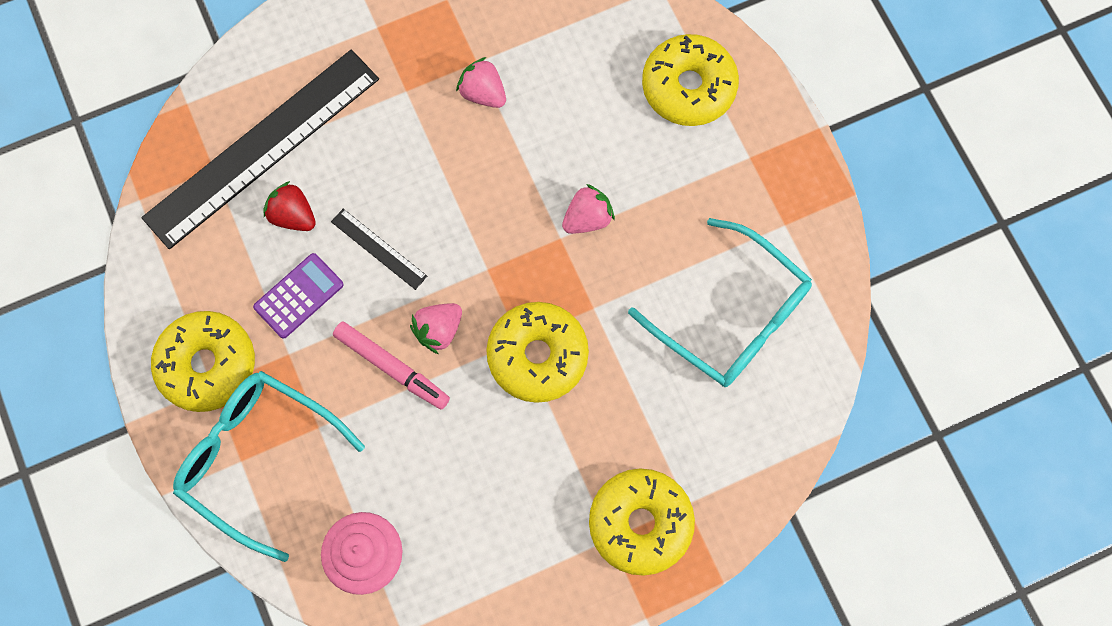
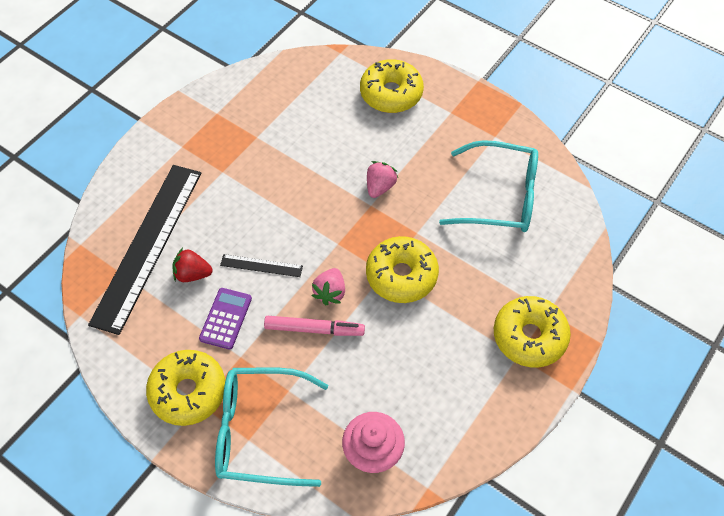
camera: 30 degrees left, 15 degrees down
pink strawberry [456,57,506,108] -> none

